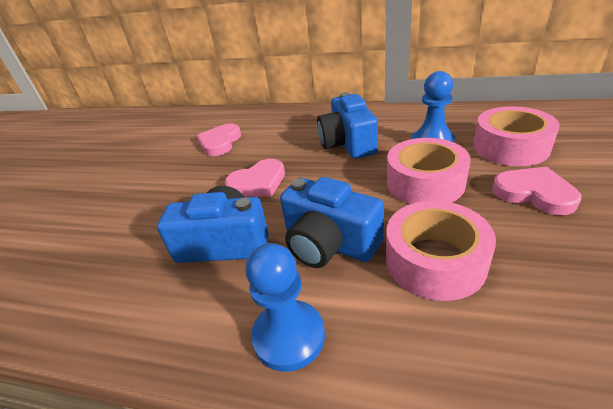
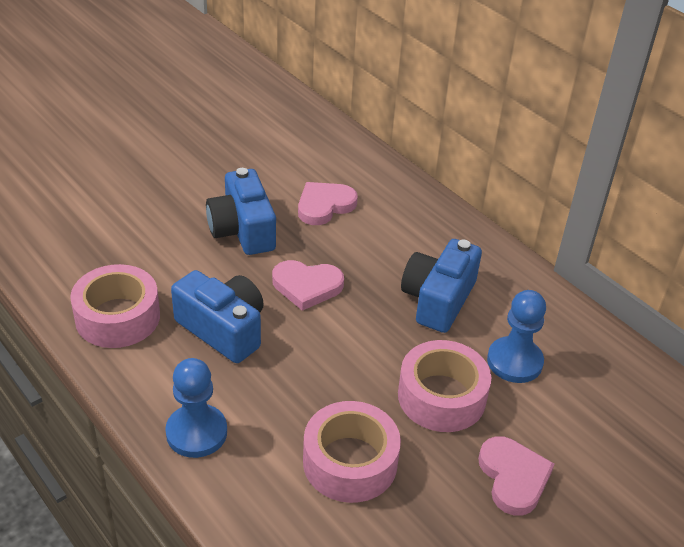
camera: 30 degrees right, 5 degrees up
blue camera [280,177,384,268] -> blue camera moved to [206,168,276,255]
pink tape [473,106,560,166] -> pink tape moved to [70,264,160,348]

